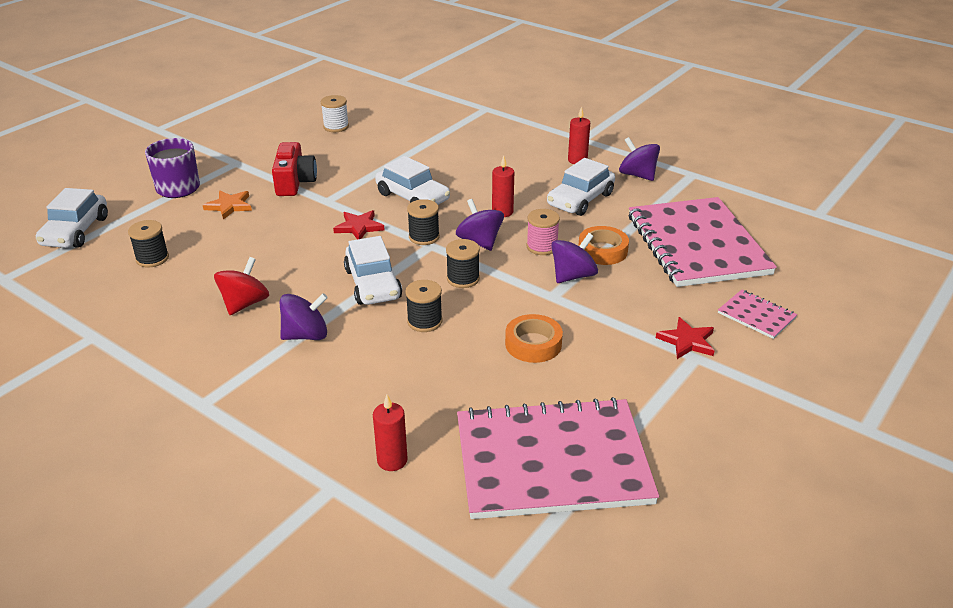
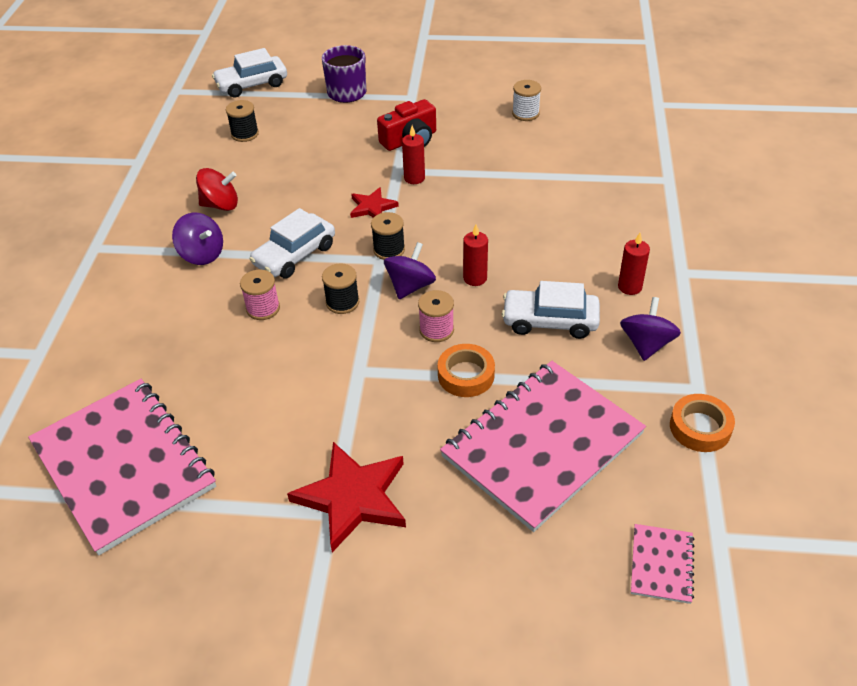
camera: 60 degrees right, 10 degrees up
orange star [203,191,252,220] -> none
red candle [373,395,408,471] -> red candle moved to [402,125,425,184]
white car [375,156,450,205] -> none
black spool [405,280,443,332] -> pink spool [240,270,280,320]
orange tape [505,314,563,363] -> orange tape moved to [670,394,735,452]
purple spinning top [551,233,598,283] -> none
red star [656,317,714,359] -> red star [287,442,406,552], size x1.82
pink notebook [718,290,797,339] -> pink notebook moved to [631,524,694,604]

